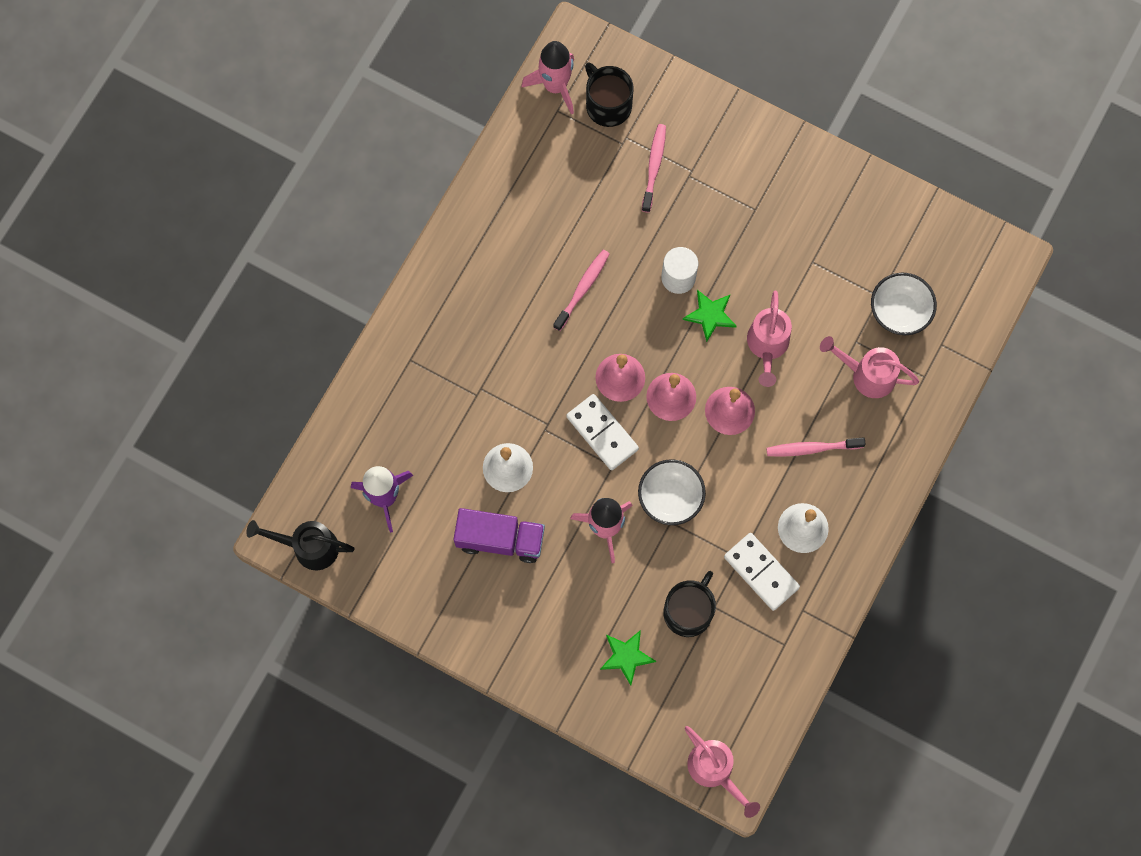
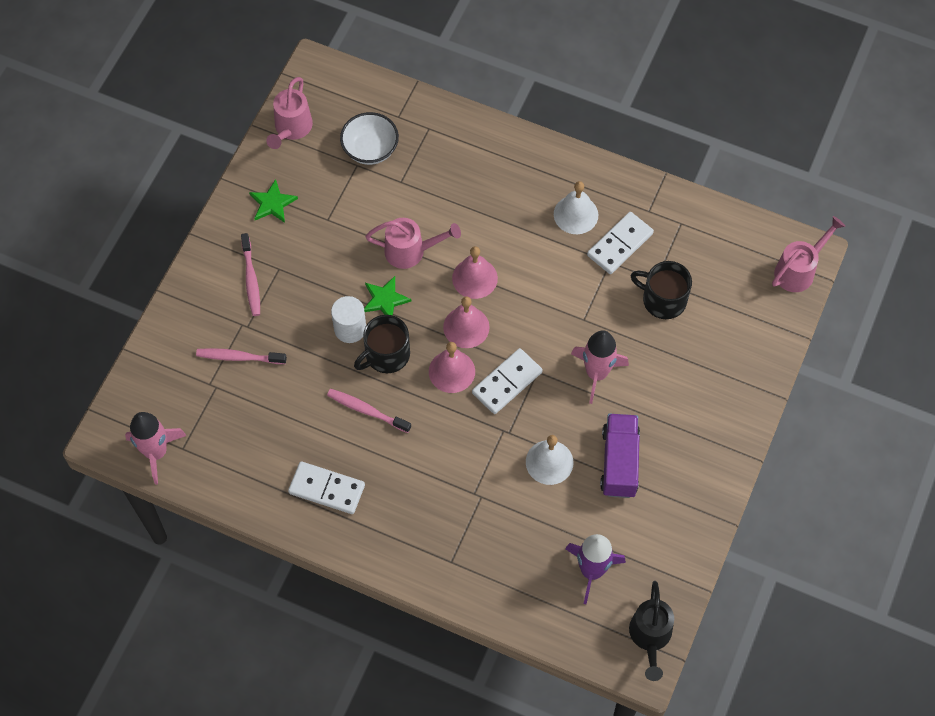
camera: 95 degrees left, 10 degrees down
black mug [585,63,633,127] -> black mug moved to [354,315,410,373]
green star [600,630,656,685] -> green star moved to [249,179,298,223]
white bowl [638,459,706,525] -> none
pink toothbrush [767,437,866,457] -> pink toothbrush moved to [241,233,260,316]
pink watering can [820,336,919,398] -> pink watering can moved to [266,77,313,149]
none -> white domino [288,461,365,514]

